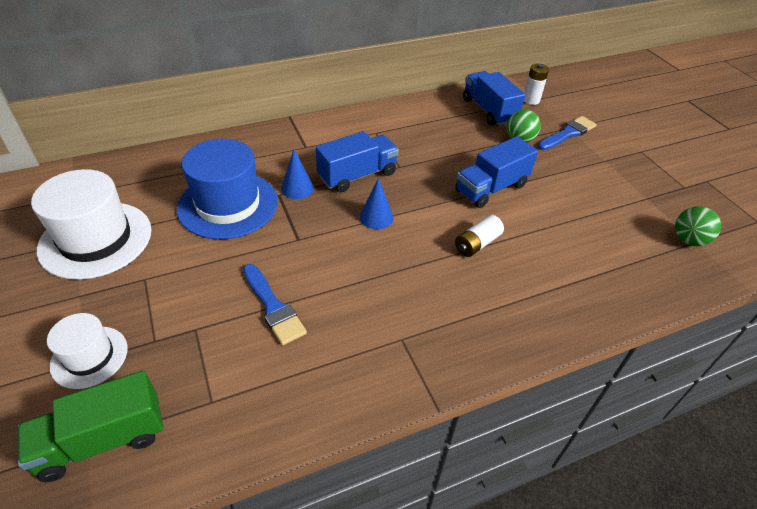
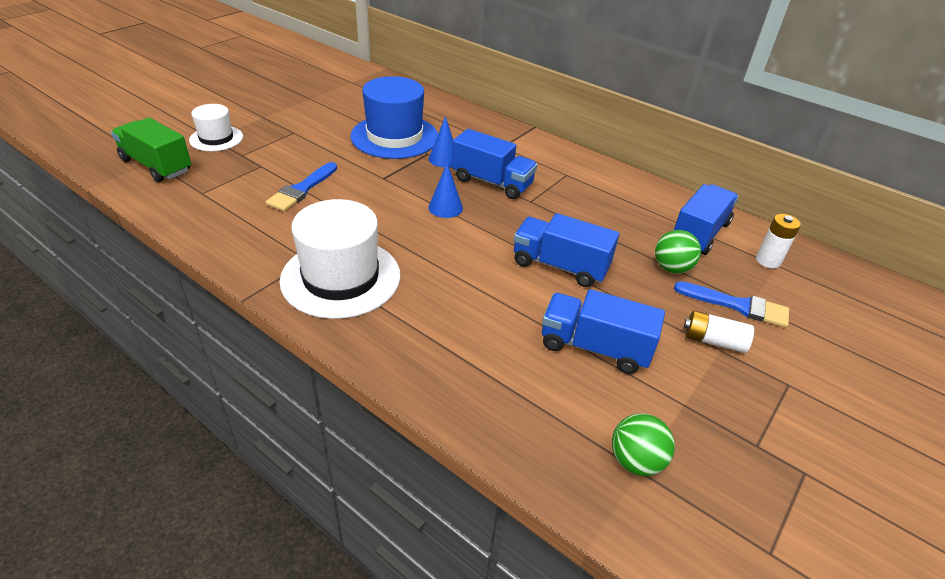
camera: 60 degrees right, 5 degrees down
white hat [31,169,152,280] -> white hat moved to [280,199,400,319]
white battery [455,215,504,257] -> white battery moved to [684,310,754,353]
none -> blue truck [542,289,665,374]

